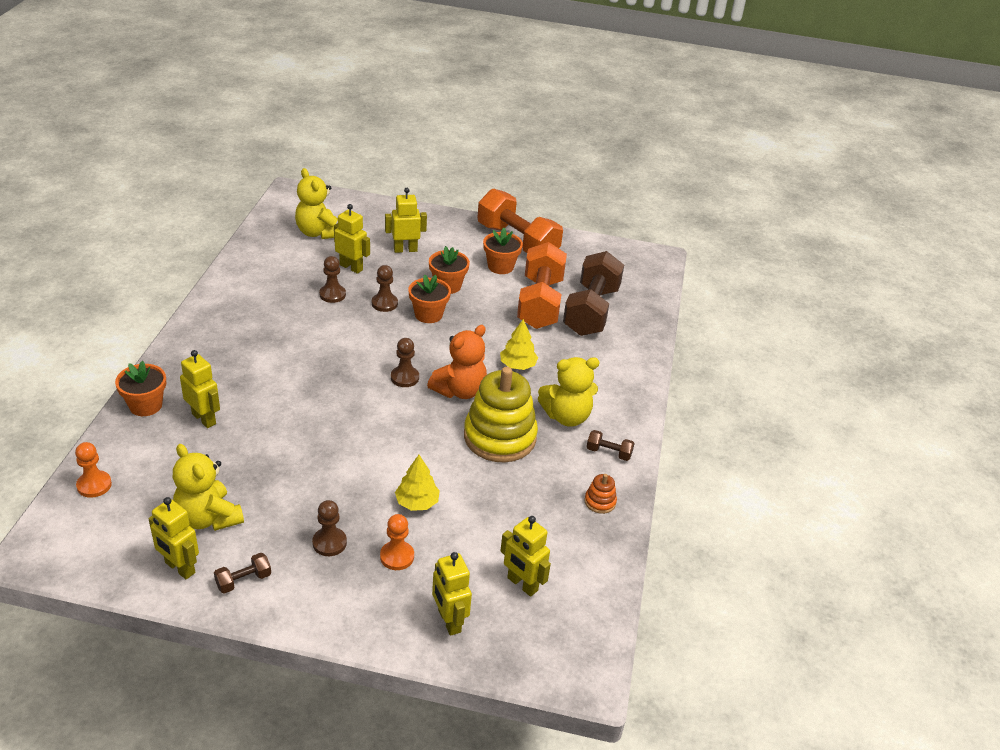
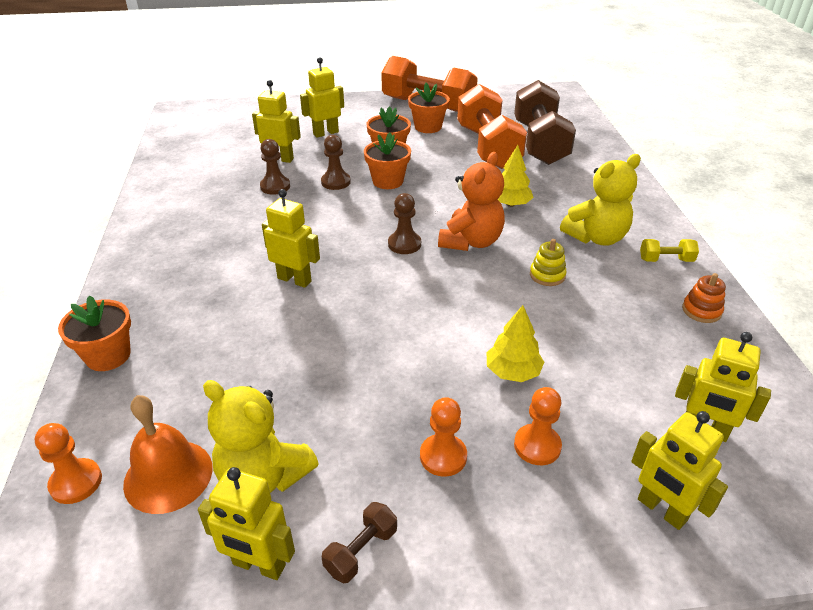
camera: 15 degrees left, 0 degrees up
yellow robot [180,350,220,428] -> yellow robot moved to [262,189,320,288]
yellow teddy bear [295,168,338,239] -> none
brown pawn [312,500,347,556] -> orange pawn [420,397,467,477]
yellow stacking toy [464,367,538,462] -> yellow stacking toy [530,239,567,286], size x0.41
brown dumbbell [586,430,635,461] -> yellow dumbbell [640,239,699,262]
none -> orange bell [123,395,213,514]

